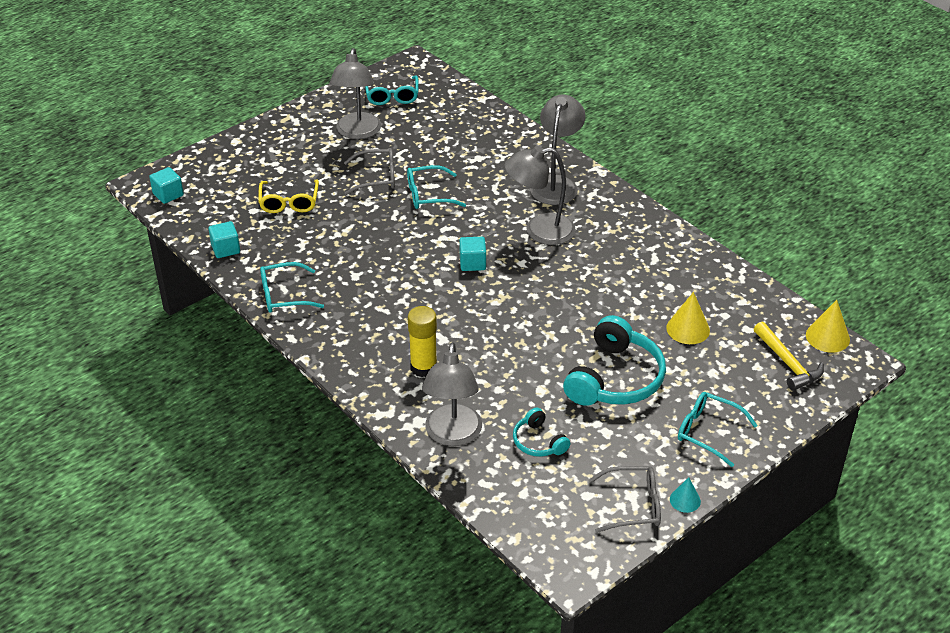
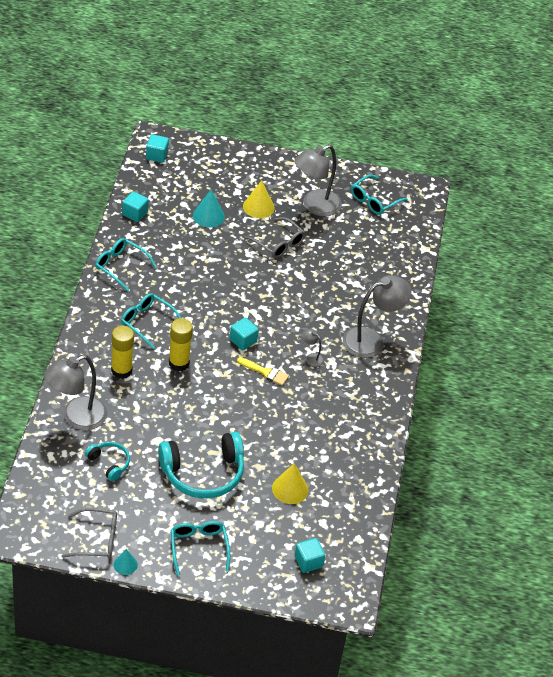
camera: 45 degrees right, 5 degrees up
yellow glasses [258,179,319,213] -> turquoise cone [193,190,225,228]
turquoise glasses [407,165,466,209] -> turquoise glasses moved to [121,293,181,349]
grey lamp [505,146,576,245] -> grey lamp [302,329,324,367], size x0.43
turquoise headphones [513,407,570,457] -> turquoise headphones turned 120 degrees clockwise [85,442,130,481]
grey glasses [588,466,661,533] -> grey glasses turned 45 degrees counterclockwise [62,508,117,559]
yellow hammer [754,322,824,391] -> turquoise cube [294,538,325,573]
yellow cone [806,300,850,353] -> yellow cone moved to [243,180,275,218]
none -> yellow glue stick [169,318,193,371]
none -> yellow brush [237,357,289,386]

